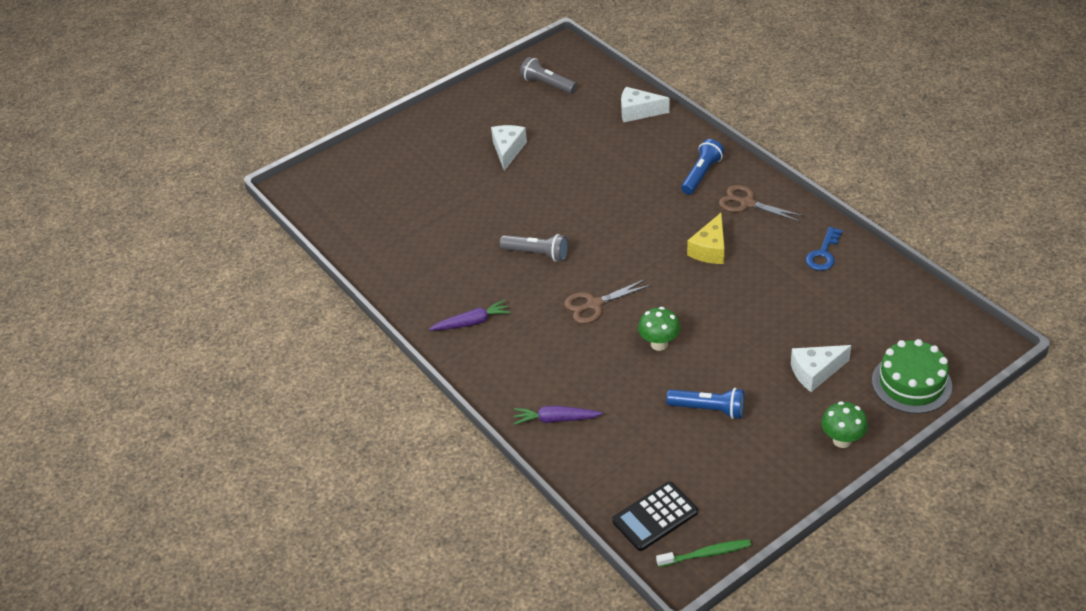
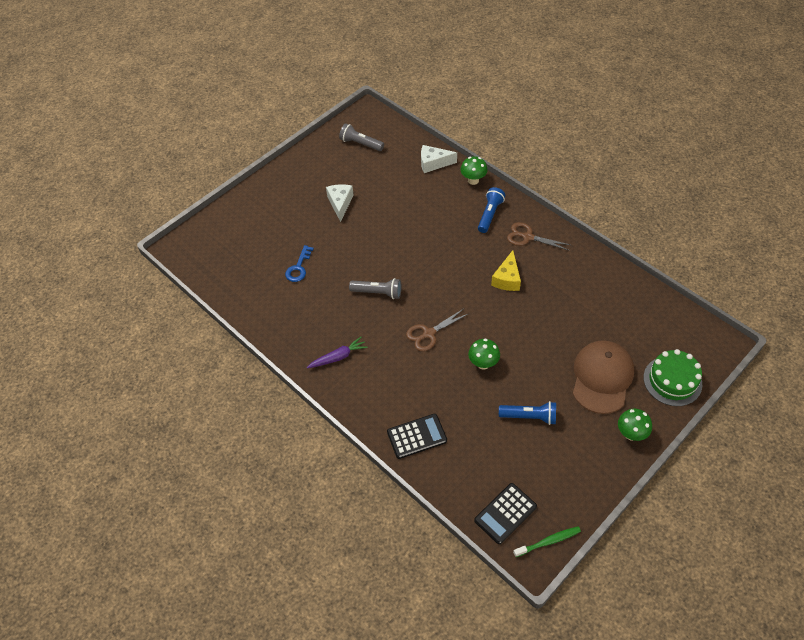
camera: 10 degrees left, 10 degrees up
purple carrot [513,406,603,425] -> black calculator [387,414,447,459]
white cheese [791,345,851,392] -> brown cap [573,340,634,414]
blue key [806,227,843,271] -> blue key moved to [285,245,314,282]
none -> green mushroom [461,156,488,185]

